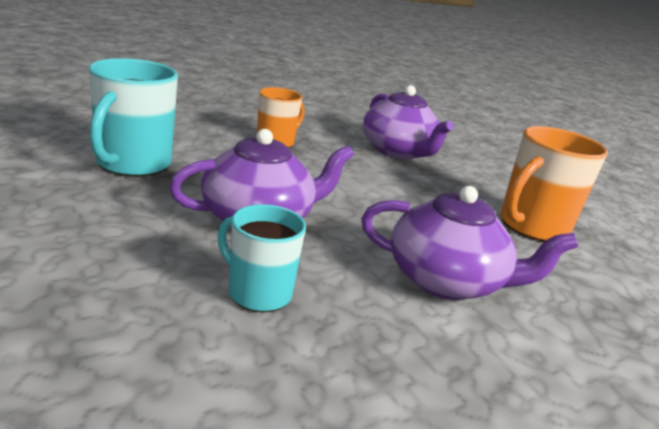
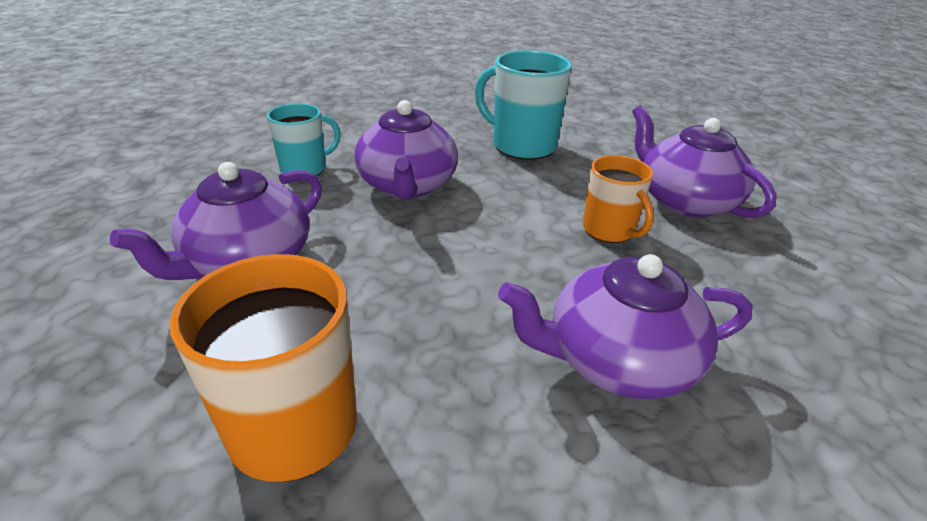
camera: 115 degrees right, 10 degrees up
none -> purple teapot [632,105,777,218]

